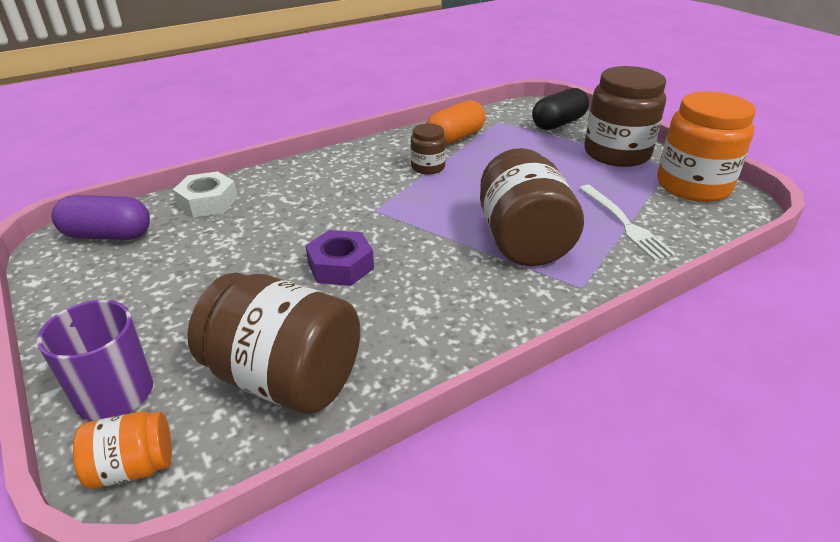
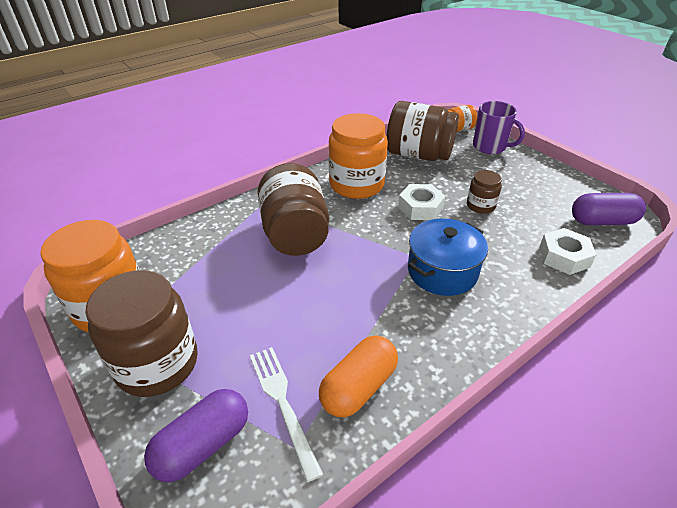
camera: 175 degrees right, 5 degrees up
purple nut [306,230,374,286] -> white nut [398,184,445,220]
brown jar [411,123,446,175] -> brown jar moved to [467,170,502,214]
black capsule [532,88,589,130] -> purple capsule [144,389,248,482]
white fork [579,185,676,261] -> white fork moved to [250,347,323,482]
none -> orange jar [329,113,388,199]
none -> blue pot [408,218,488,296]

